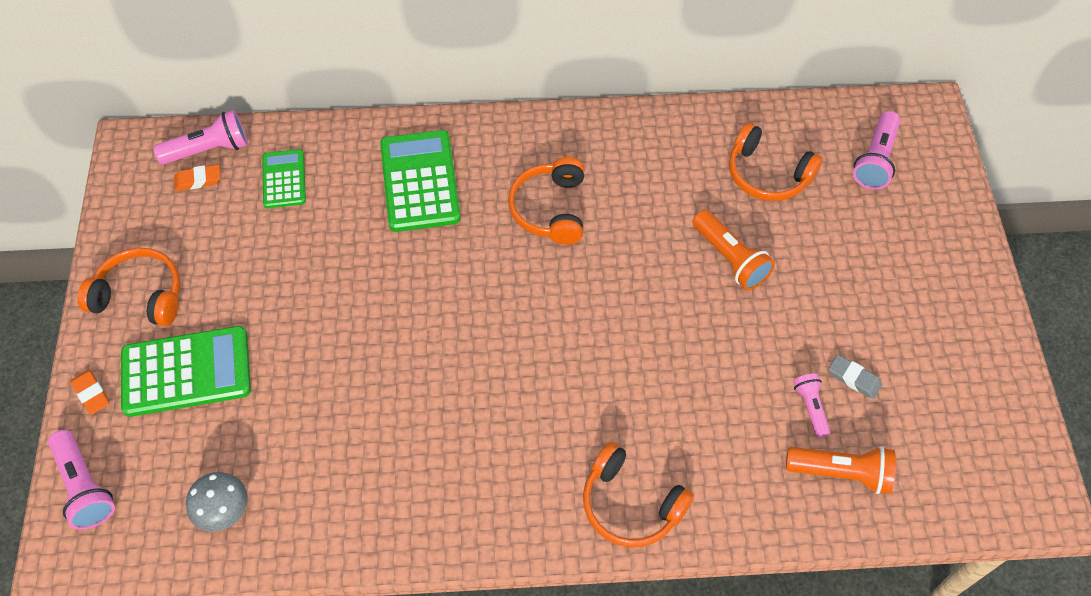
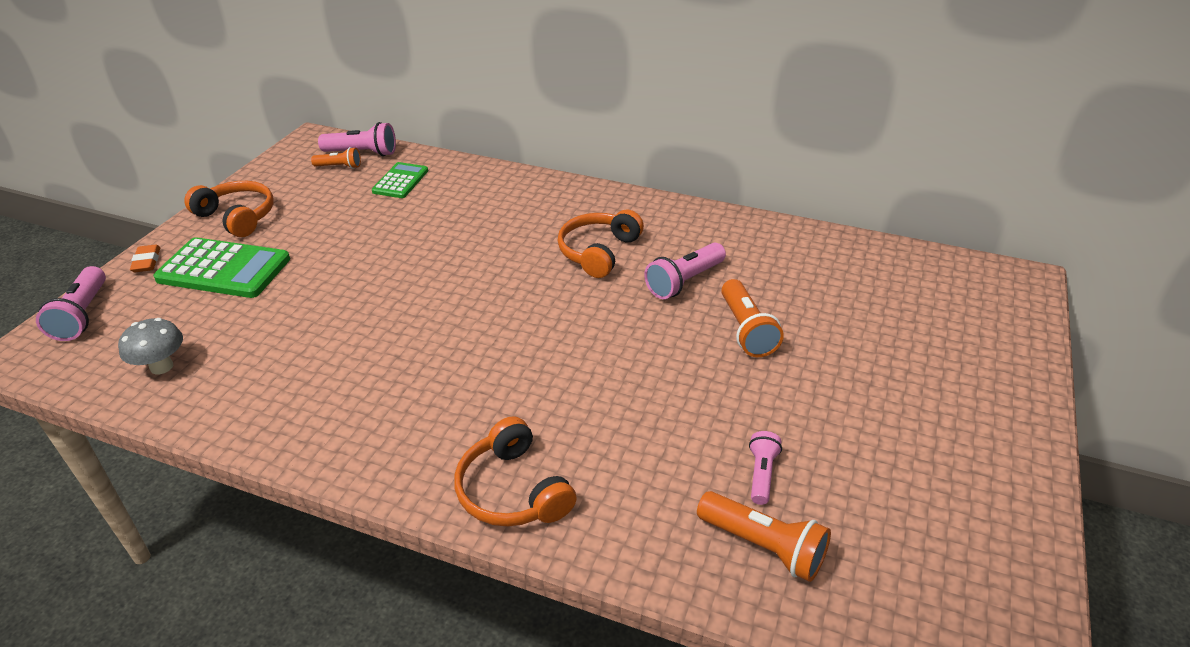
camera: 25 degrees right, 20 degrees down
orange eraser [174,164,221,191] -> orange flashlight [311,147,361,169]
green calculator [380,130,461,232] -> none
orange headphones [729,123,823,201] -> none
grey eraser [829,355,882,399] -> none
pink flashlight [853,111,900,190] -> pink flashlight moved to [644,243,726,299]

